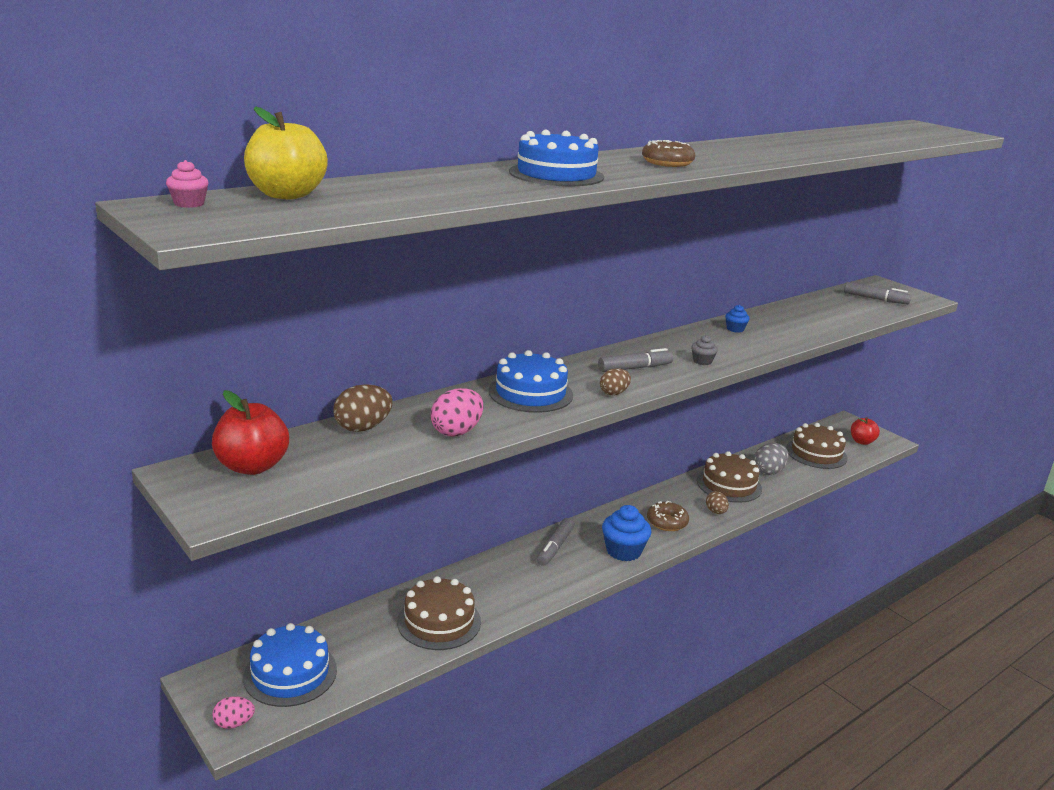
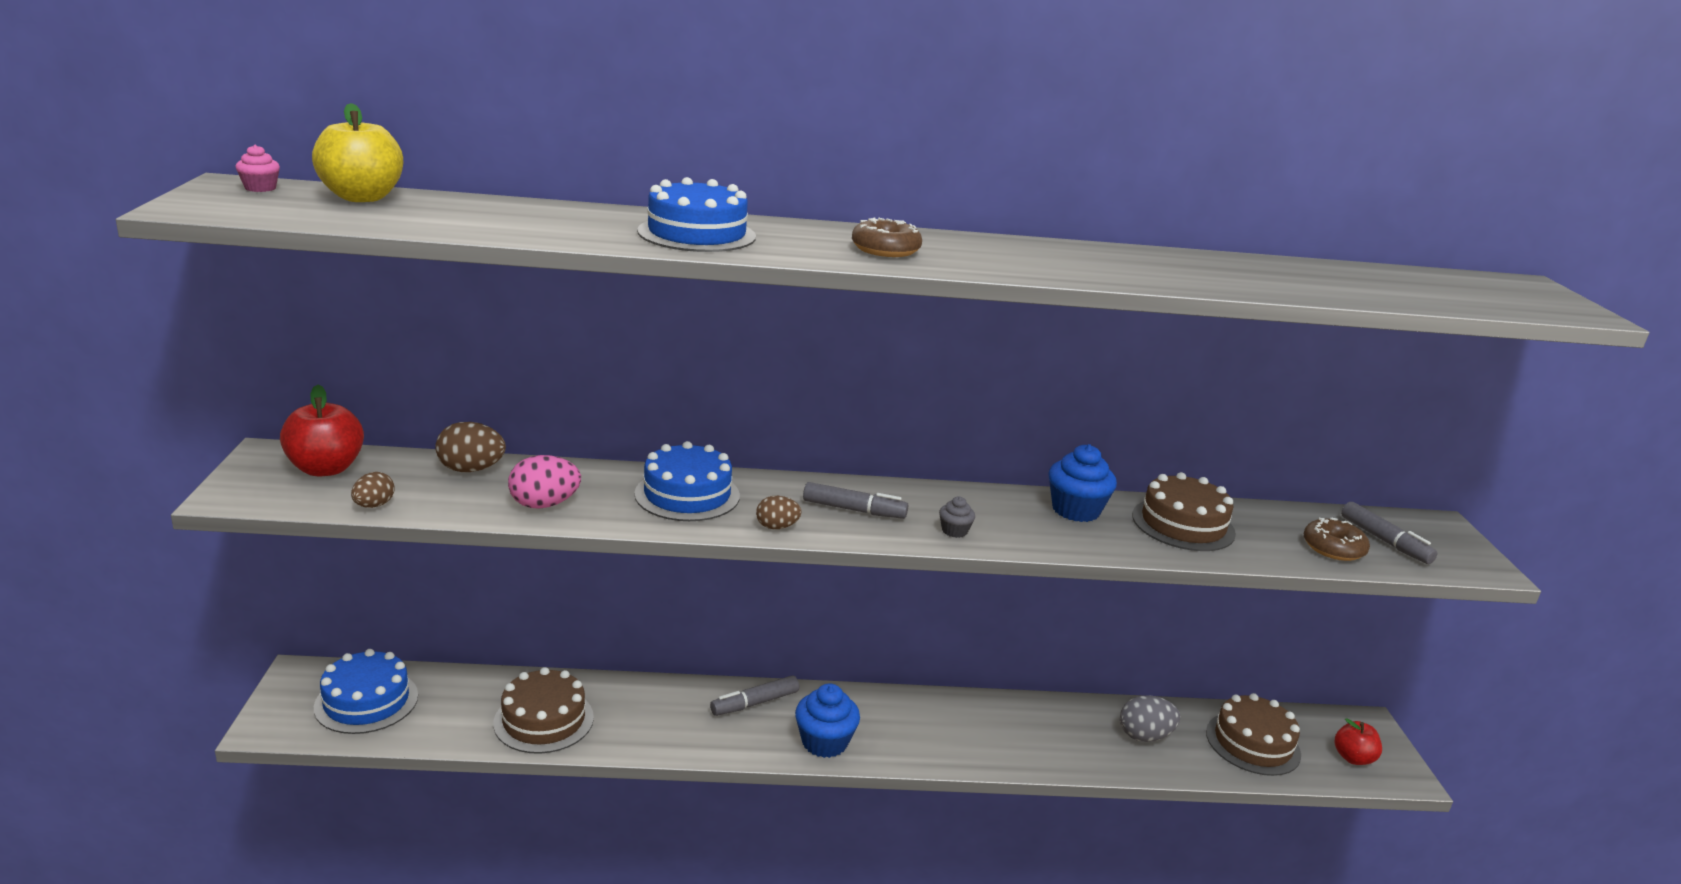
camera: 35 degrees right, 0 degrees up
pink egg [212,696,255,729] -> none
brown donut [647,501,689,531] -> brown donut moved to [1303,517,1370,561]
brown cake [697,451,762,503] -> brown cake moved to [1132,472,1236,551]
brown egg [706,491,729,514] -> brown egg moved to [351,472,395,508]
blue cupcake [725,305,750,333] -> blue cupcake [1048,444,1117,522], size x1.96

